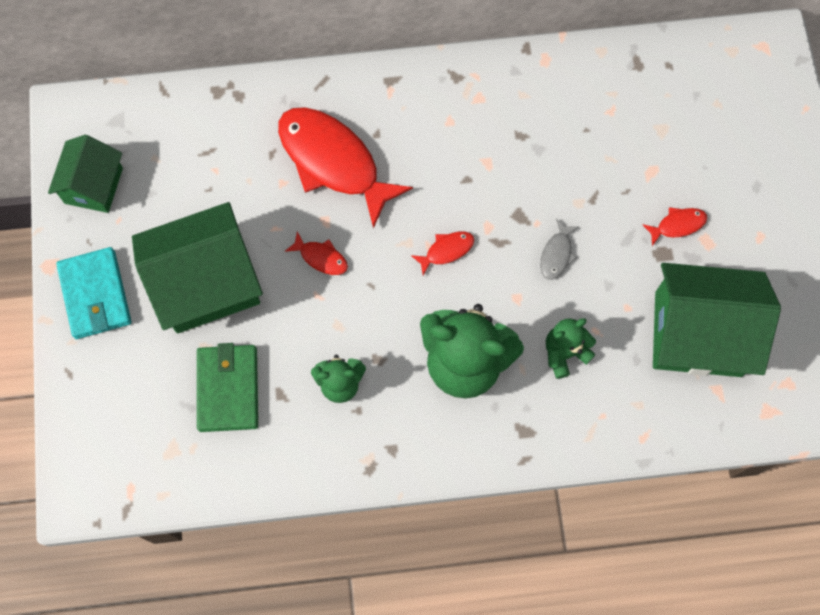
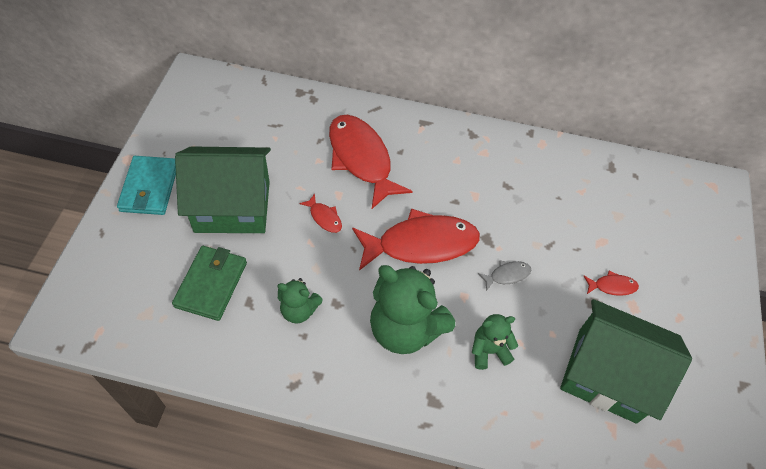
camera: 15 degrees right, 15 degrees down
green house [48,135,123,213] -> none
red fish [411,231,474,275] -> red fish [352,208,480,271], size x2.38
grey fish [540,219,580,280] -> grey fish turned 150 degrees counterclockwise [478,261,531,291]

